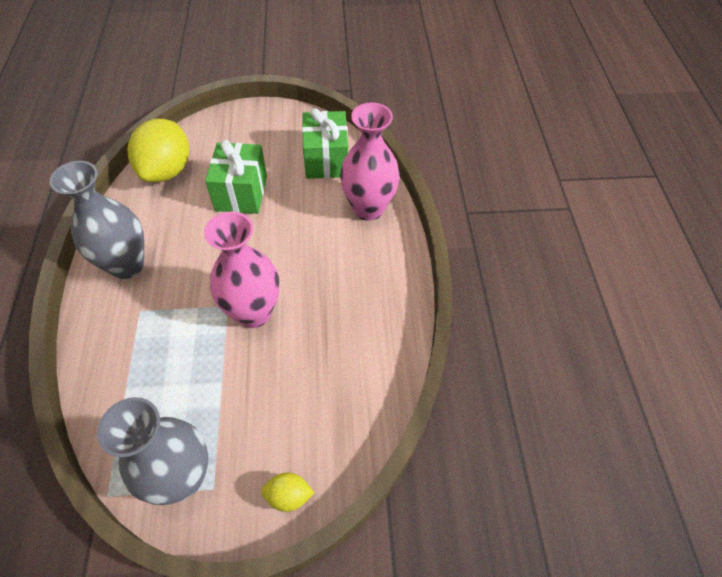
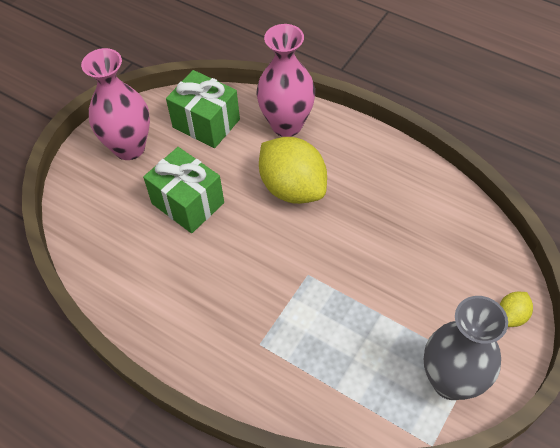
camera: 50 degrees left, 0 degrees up
grey vase [50,161,145,279] -> none
yellow lemon [127,119,189,182] -> yellow lemon moved to [259,137,327,204]
pink vase [204,212,280,328] -> pink vase moved to [81,48,150,160]

